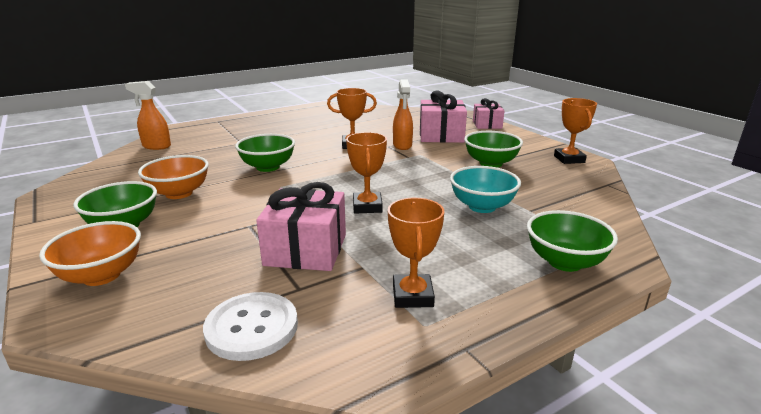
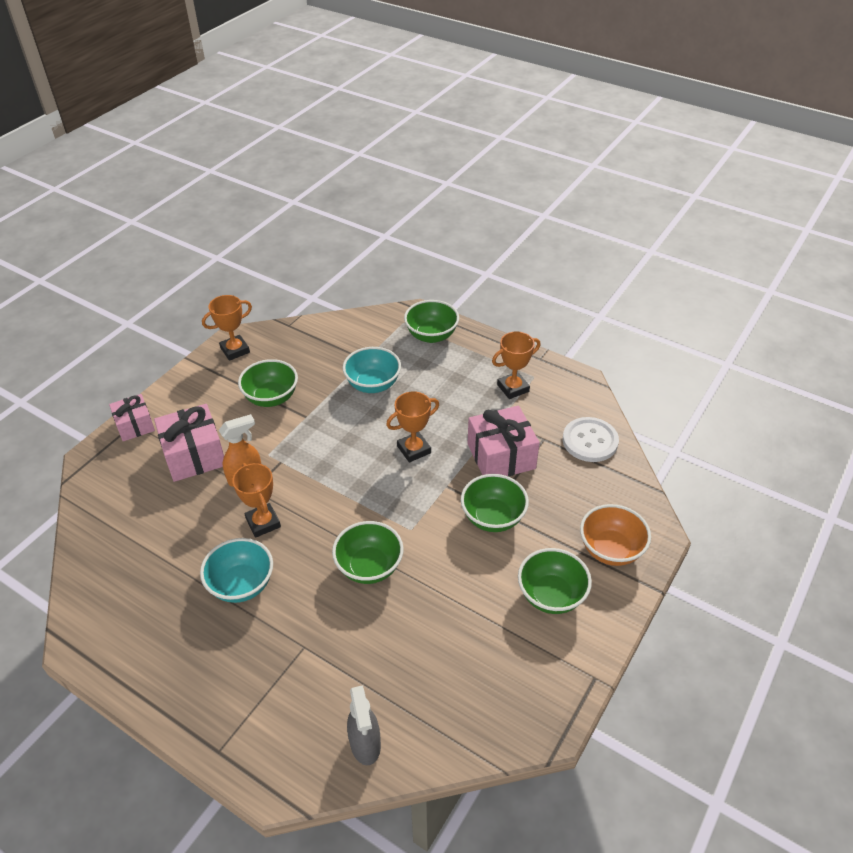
camera: 115 degrees left, 20 degrees up
orange spray bottle [125,81,171,150] -> grey spray bottle [347,685,381,765]
orange bowl [138,155,209,199] -> none
none -> turquoise bowl [200,538,273,603]
none -> green bowl [461,474,529,532]

